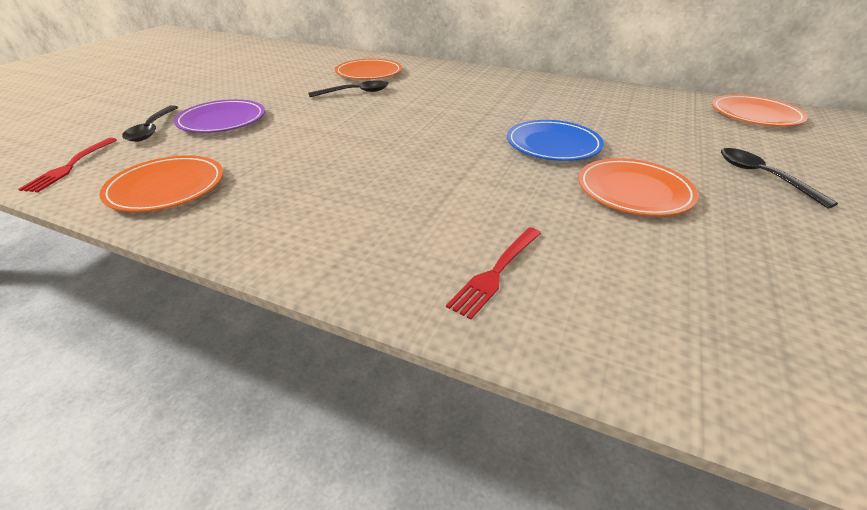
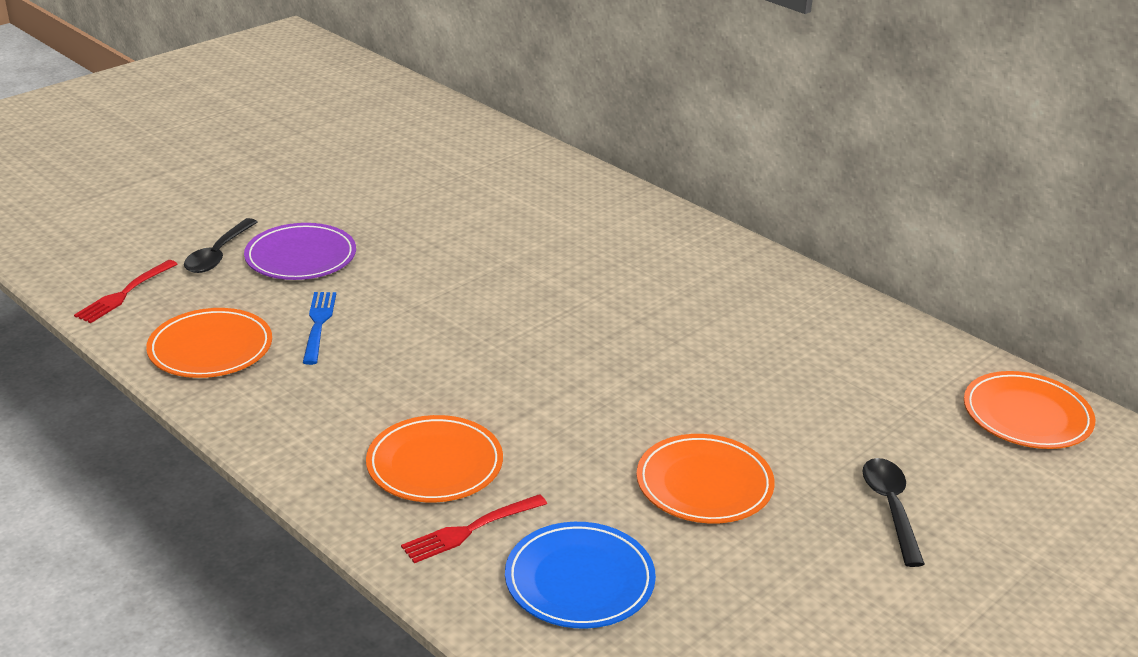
camera: 20 degrees right, 5 degrees down
black spoon [308,80,389,97] -> none
orange plate [335,59,402,79] -> orange plate moved to [366,415,503,502]
blue plate [507,120,604,161] -> blue plate moved to [505,522,656,629]
none -> blue fork [303,292,336,365]

